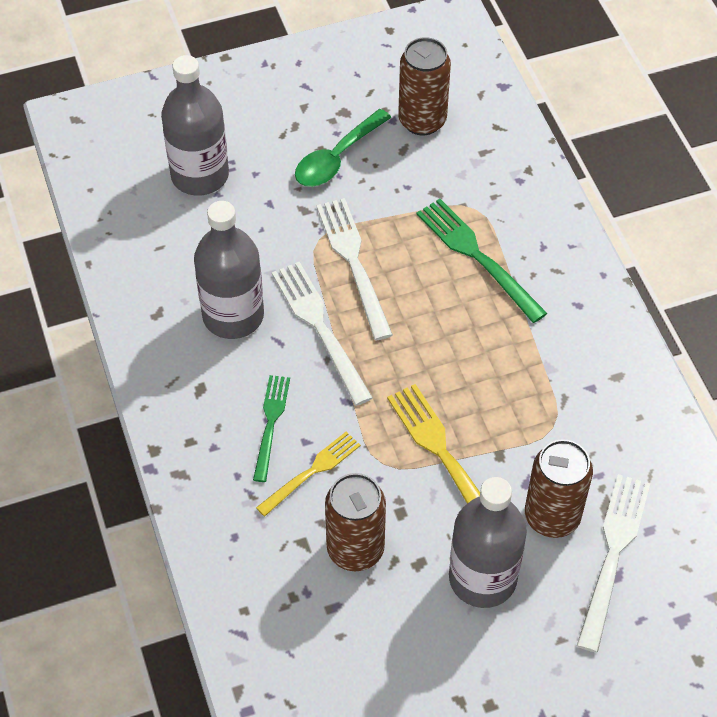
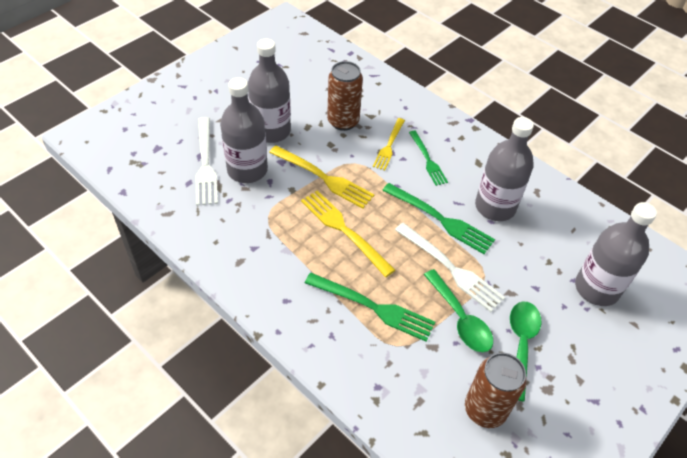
camera: 150 degrees right, 5 degrees down
white fork [272,262,373,406] -> green fork [382,183,495,254]
brown can [525,439,593,538] -> grey bottle [220,77,268,183]
none -> yellow fork [301,190,395,277]
none -> green spoon [424,269,493,352]

